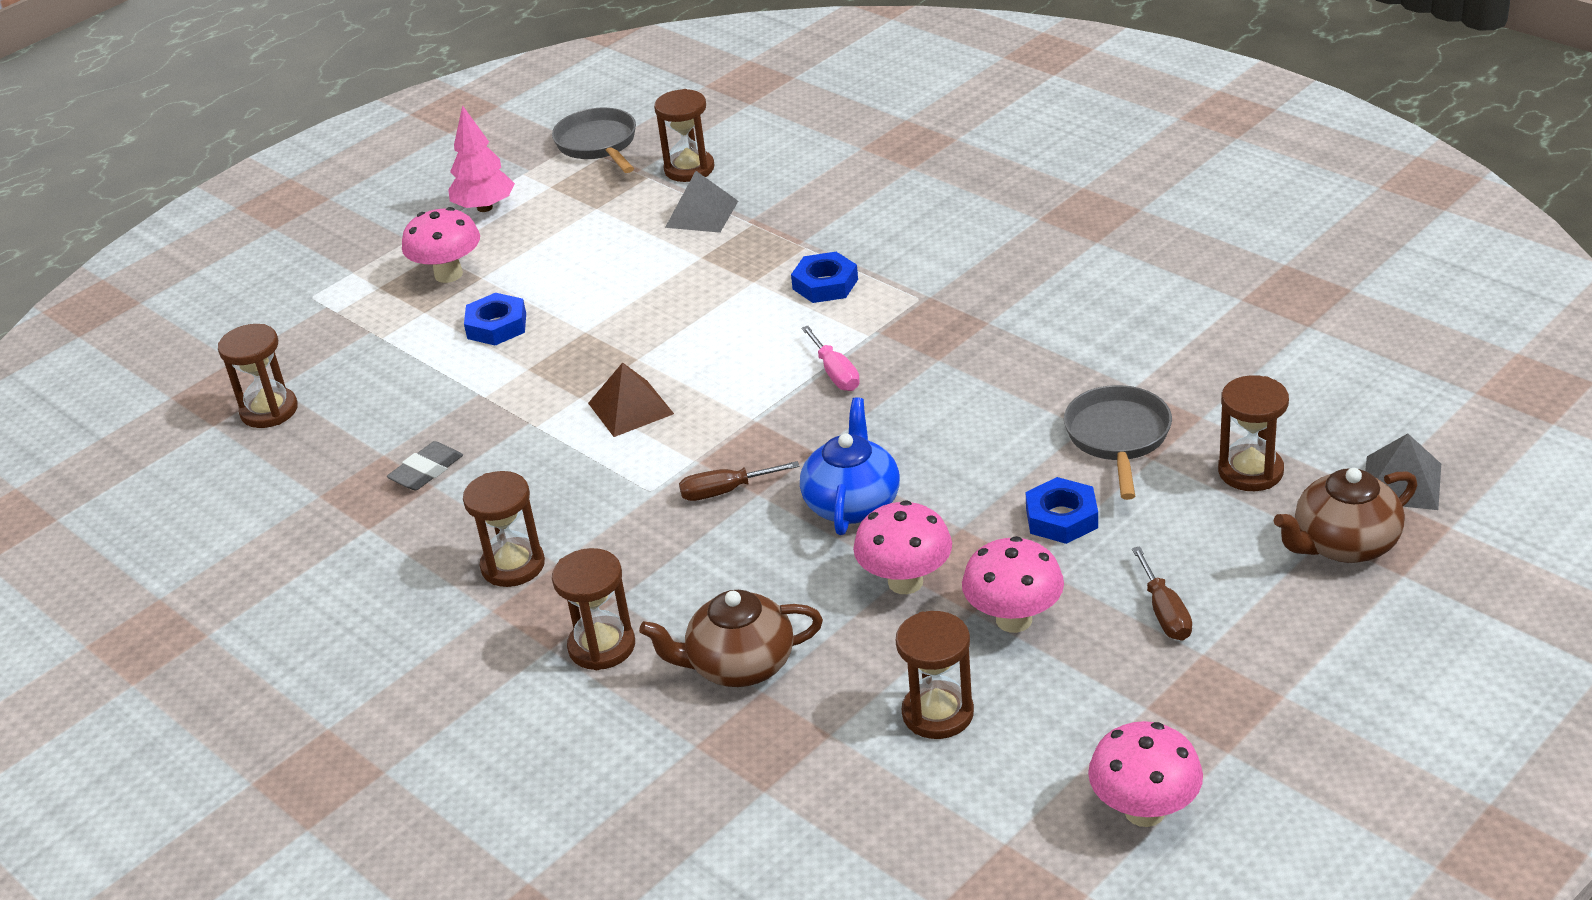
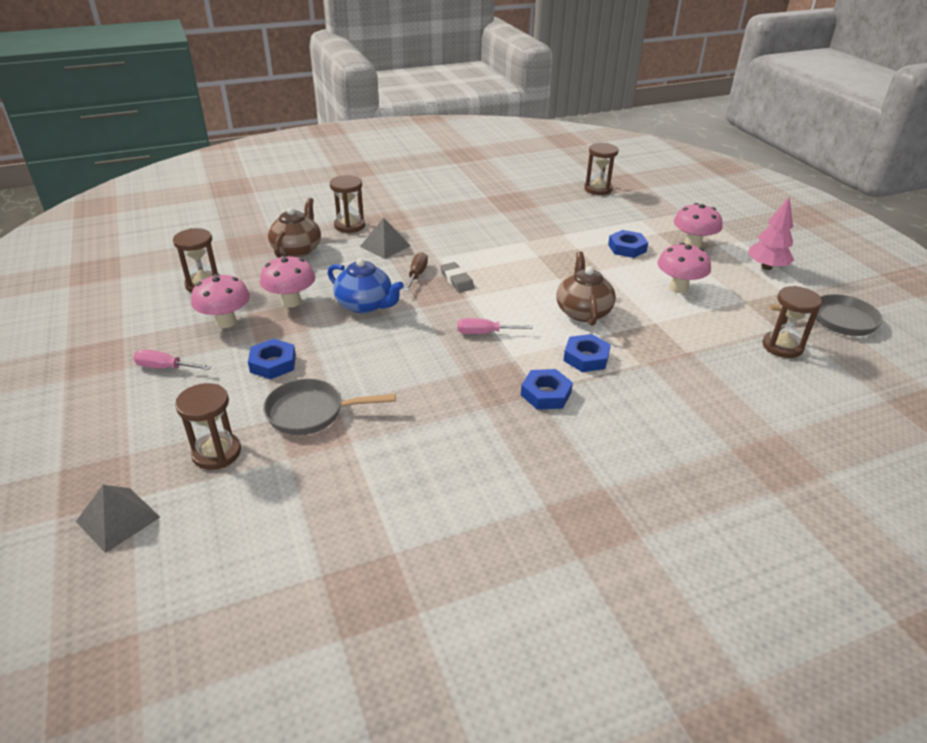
camera: 110 degrees right, 0 degrees up
grey eraser [387,441,463,490] -> grey eraser moved to [440,262,474,293]
brown hourglass [463,471,545,587] -> none
brown pyramid [588,362,674,437] -> none
grey pyramid [665,171,738,233] -> grey pyramid moved to [360,218,411,259]
grey pan [1064,385,1172,500] -> grey pan turned 150 degrees clockwise [263,379,396,435]
pink mushroom [1088,721,1203,827] -> pink mushroom moved to [658,243,711,293]
brown screwdriver [1132,546,1192,641] -> pink screwdriver [133,349,212,370]
brown teapot [1274,468,1417,563] -> brown teapot moved to [556,252,616,326]
none -> blue nut [521,369,573,410]

